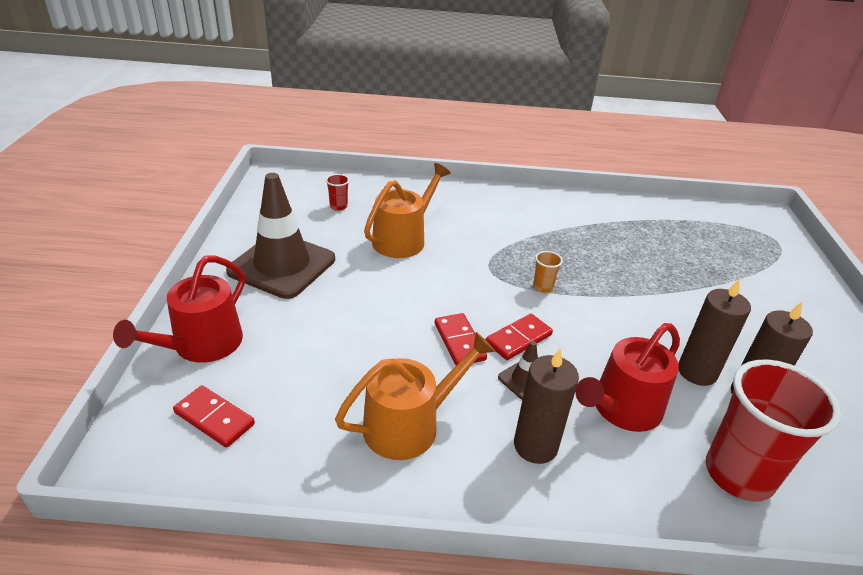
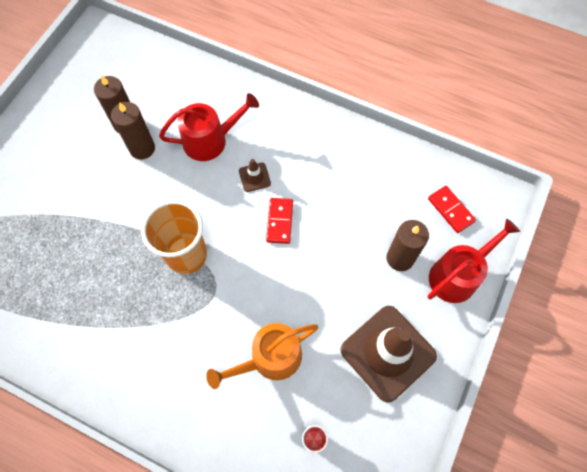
camera: 155 degrees left, 30 degrees up
orange watering can [335,332,495,460] -> none
red domino [486,314,553,360] -> none
brown candle [514,349,579,464] -> brown candle moved to [386,220,429,271]
orange cup [533,251,563,293] -> orange cup [141,200,207,274], size x2.46
red cup [706,360,841,502] -> none

